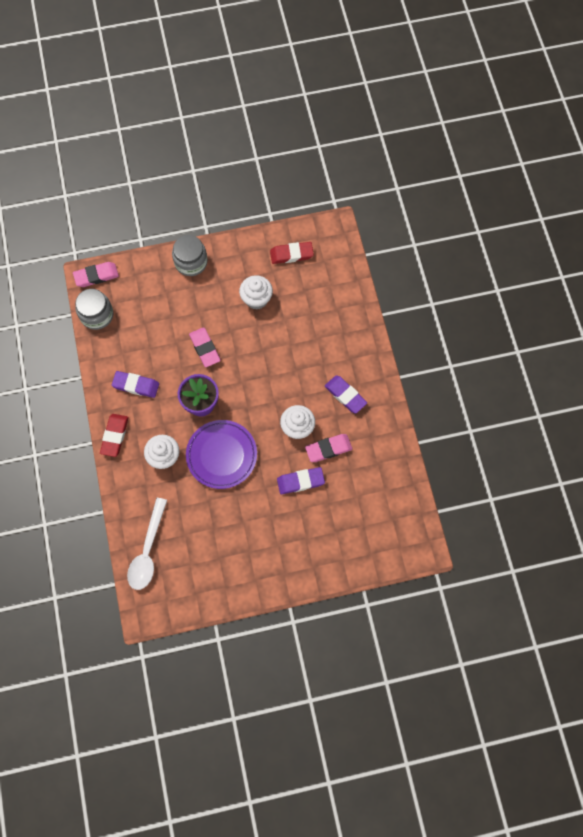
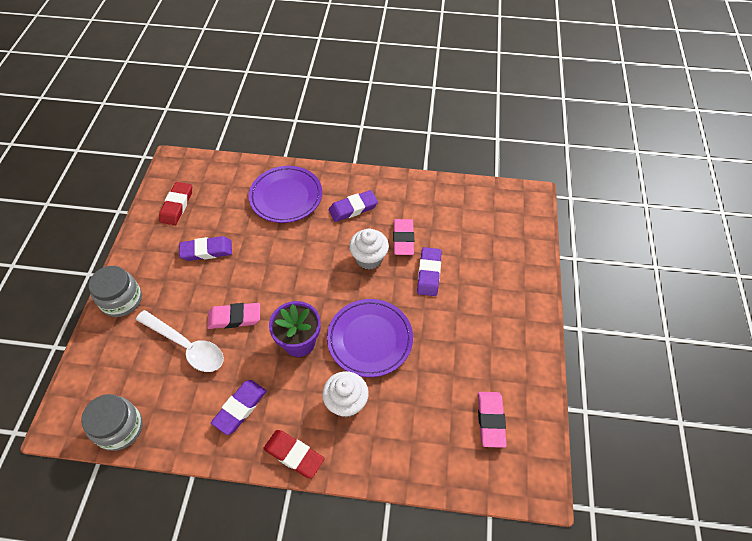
camera: 70 degrees left, 15 degrees down
pink eraser [73,262,119,287] -> pink eraser moved to [478,392,507,448]
white spoon [127,498,167,590] -> white spoon moved to [136,310,224,372]
white cupcake [239,275,273,310] -> purple eraser [179,236,232,261]
none -> purple plate [249,166,322,223]

